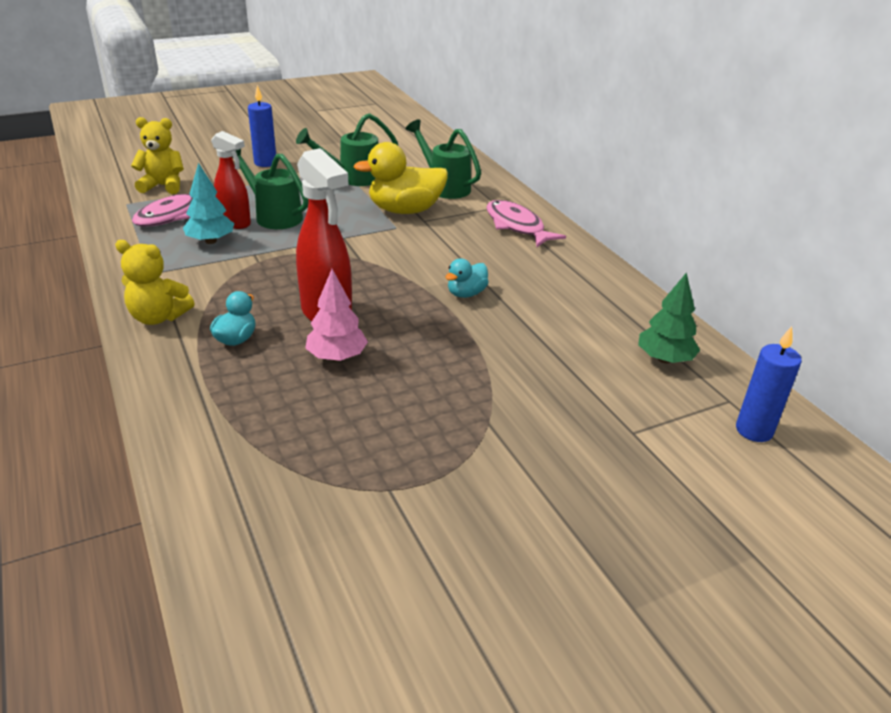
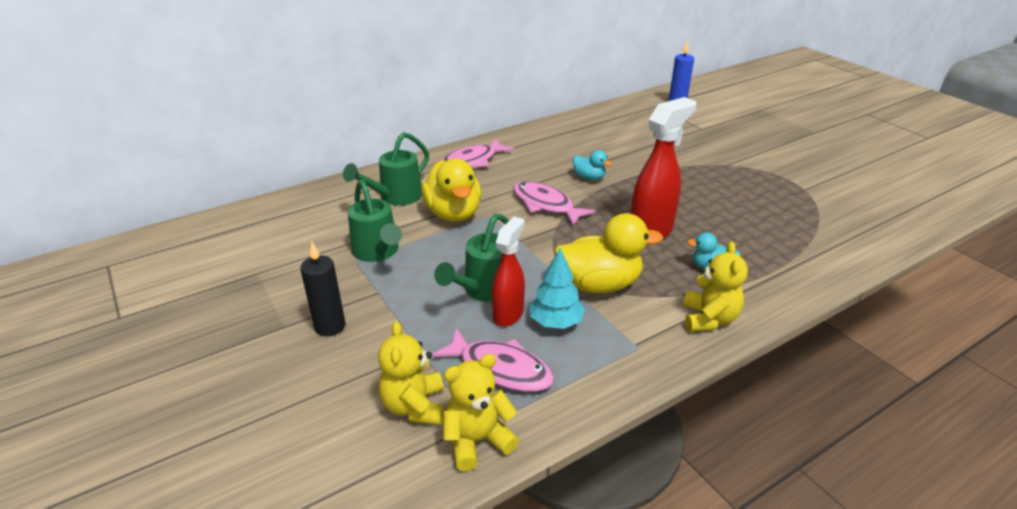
camera: 95 degrees left, 0 degrees up
blue candle [248,85,276,167] -> black candle [300,242,345,336]
pink tree [305,269,368,361] -> none
green tree [638,272,700,363] -> none
none -> yellow teddy bear [443,354,519,471]
none -> pink fish [514,181,595,226]
none -> yellow duck [554,213,663,293]

